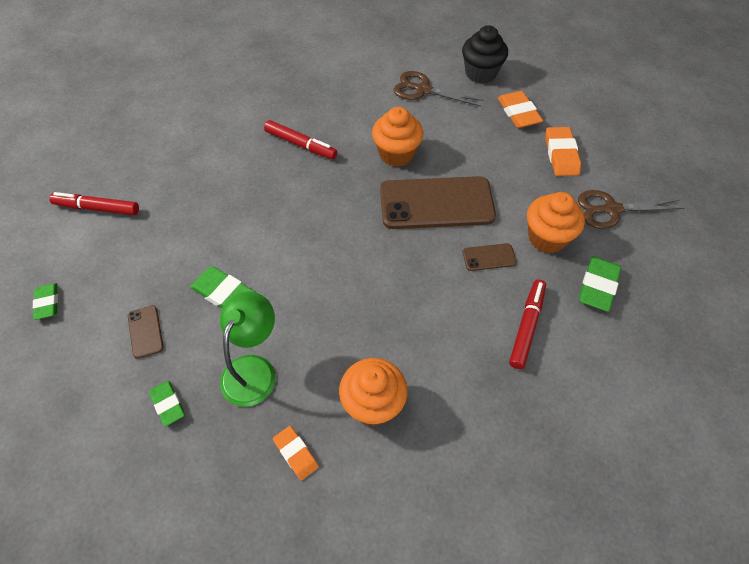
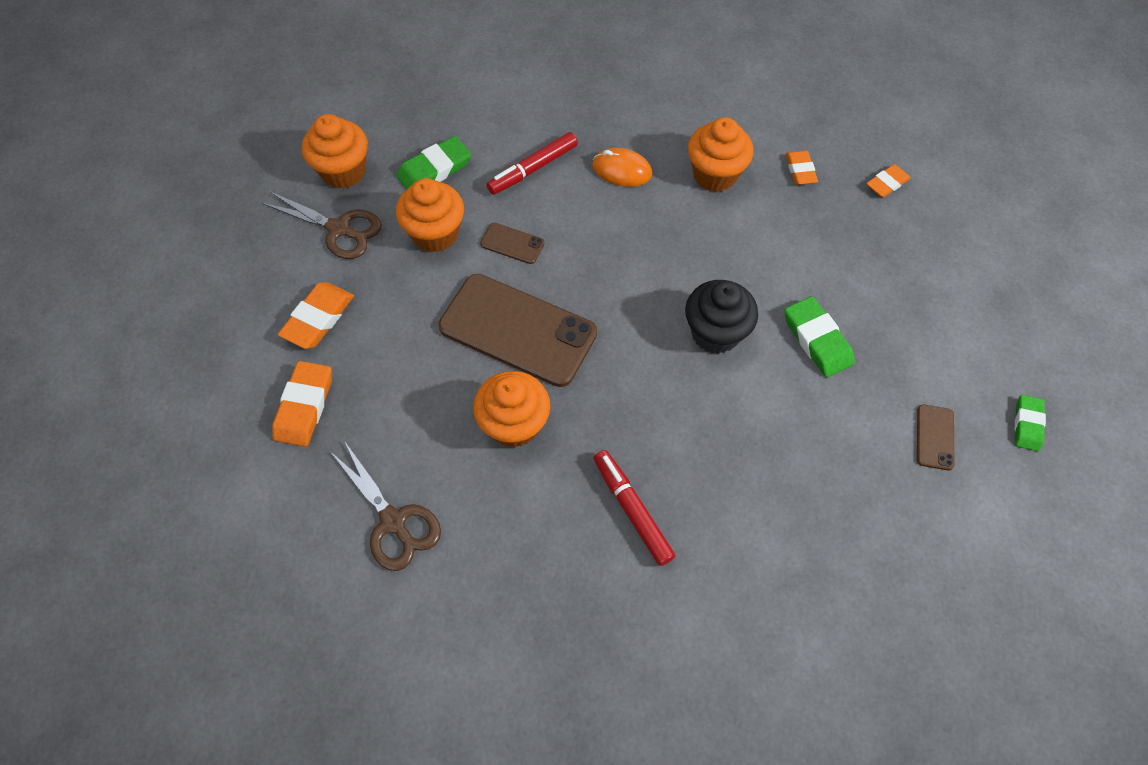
camera: 150 degrees left, 5 degrees up
red marker [49,192,139,215] -> none
brown phone [128,305,164,359] -> brown phone moved to [917,404,954,470]
green eraser [149,381,185,427] -> none
green lamp [220,291,276,407] -> none
black cupcake [462,25,508,84] -> black cupcake moved to [685,280,758,354]
none -> orange cupcake [302,114,368,189]
none -> orange mouse [592,148,652,187]
none -> orange eraser [866,164,911,198]

